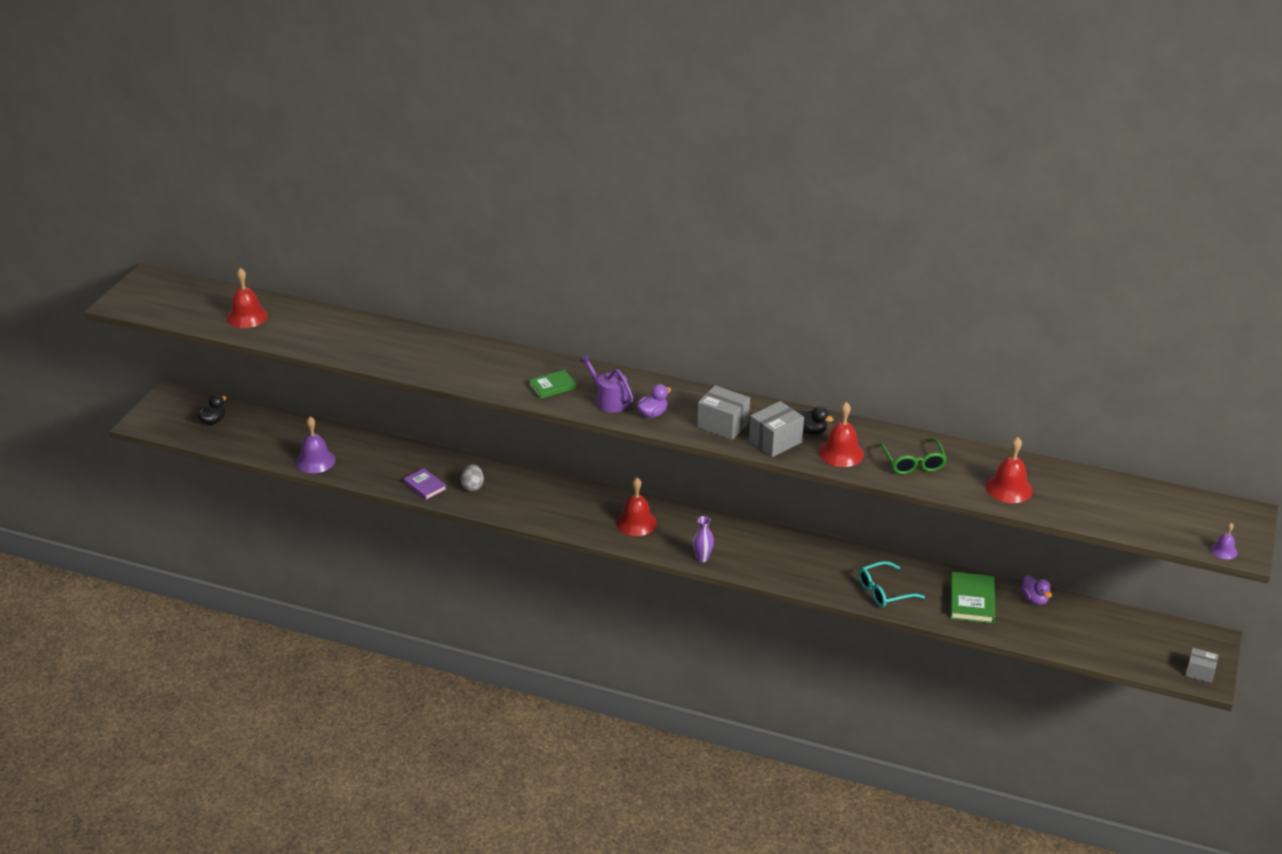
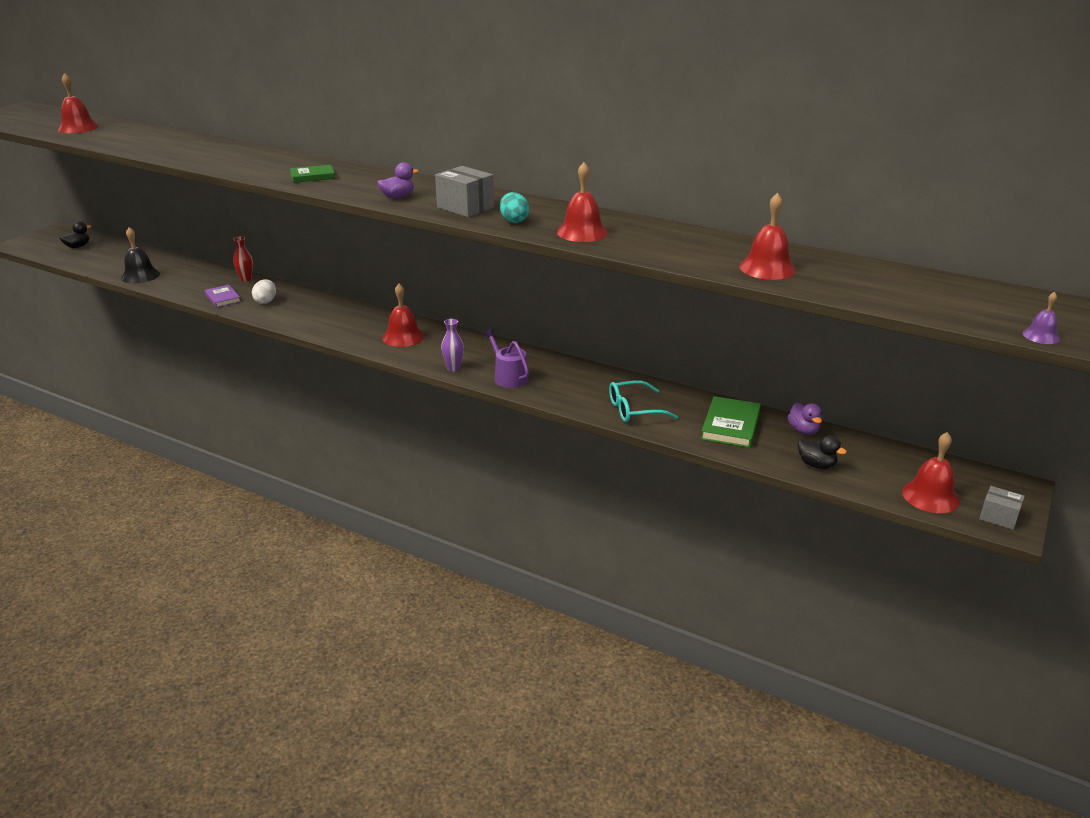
camera: 10 degrees right, 5 degrees down
purple bell [296,417,336,473] -> black bell [121,227,160,284]
grey egg [460,464,484,491] -> white egg [252,279,276,304]
purple watering can [580,355,633,413] -> purple watering can moved to [483,329,529,388]
grey box [749,401,804,457] -> turquoise egg [500,192,529,223]
black duck [796,406,833,435] -> black duck moved to [798,435,847,469]
green glasses [879,438,947,474] -> none
none -> red vase [233,236,253,282]
none -> red bell [902,432,960,513]

